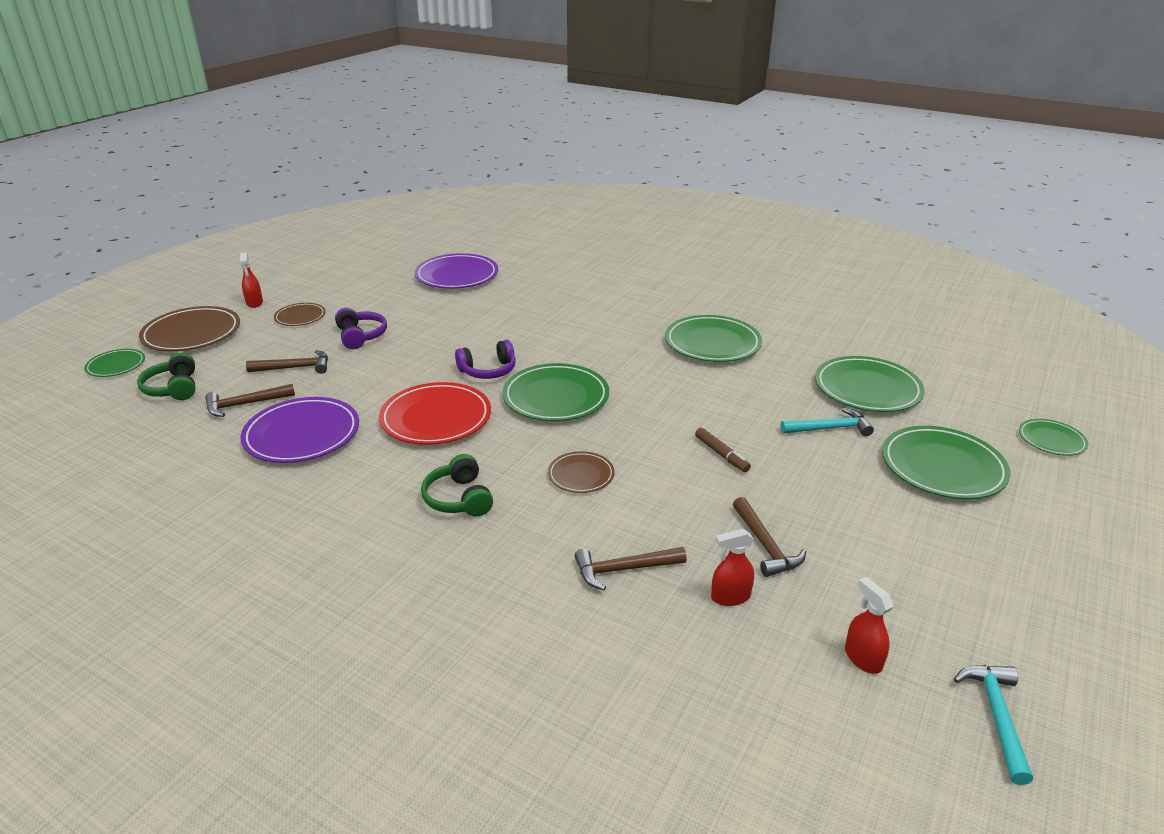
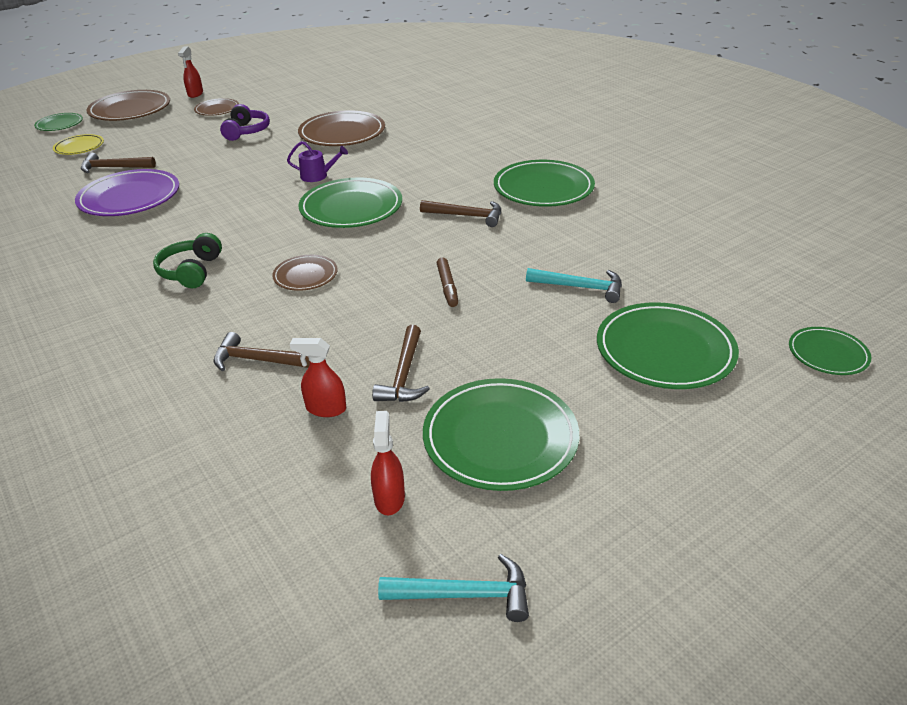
camera: 25 degrees right, 5 degrees up
green headphones [137,353,195,400] -> yellow plate [53,134,104,155]
brown hammer [246,350,328,374] -> brown hammer moved to [420,200,501,227]
red plate [379,382,491,445] -> none
purple plate [415,253,498,289] -> none
purple headphones [455,340,516,379] -> purple watering can [287,141,348,182]
green plate [815,356,925,412] -> green plate moved to [423,378,579,491]
turquoise hammer [954,665,1033,785] -> turquoise hammer turned 60 degrees clockwise [378,554,529,622]
none -> brown plate [298,110,385,146]

